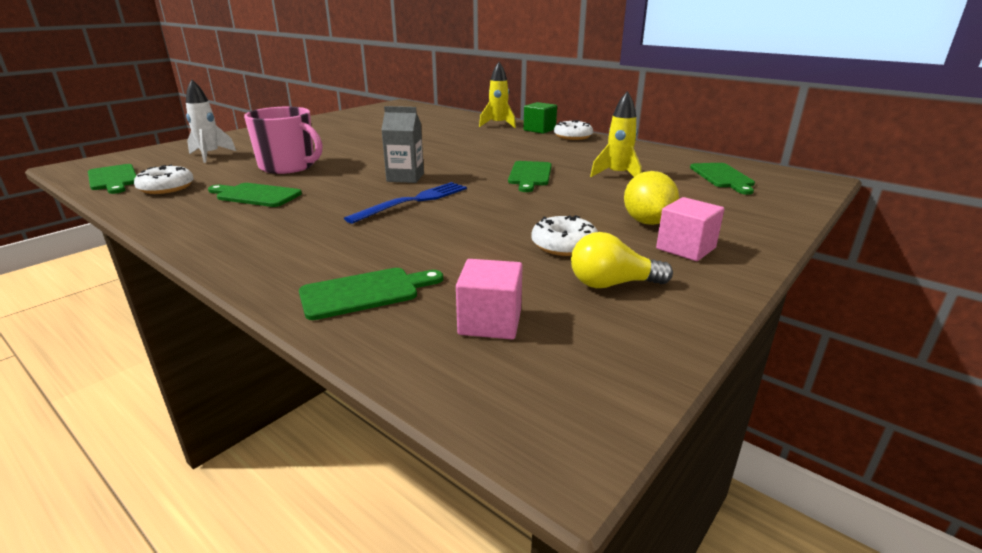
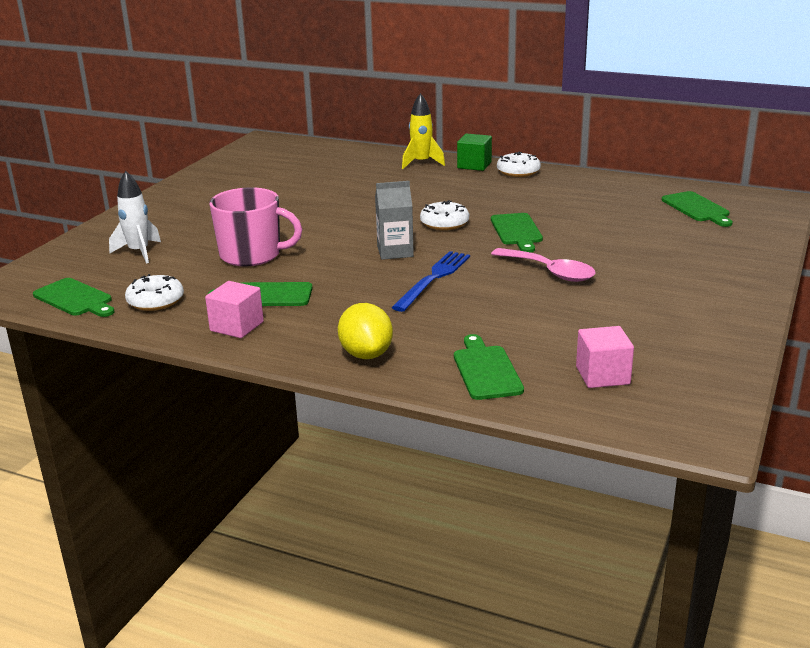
camera: 15 degrees left, 0 degrees up
green cutting board [299,268,443,320] -> green cutting board turned 60 degrees counterclockwise [454,334,524,400]
white donut [531,215,598,256] -> white donut moved to [420,200,469,230]
yellow light bulb [571,232,673,288] -> none
yellow rocket [590,91,642,177] -> none
yellow lemon [624,171,679,225] -> yellow lemon moved to [338,303,393,359]
pink cube [656,197,724,261] -> pink cube moved to [205,281,264,338]
none -> pink spoon [491,248,596,282]

